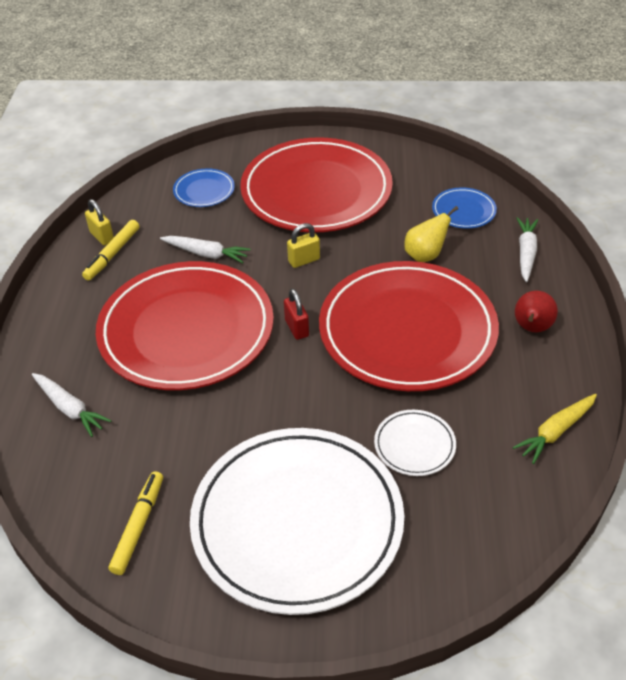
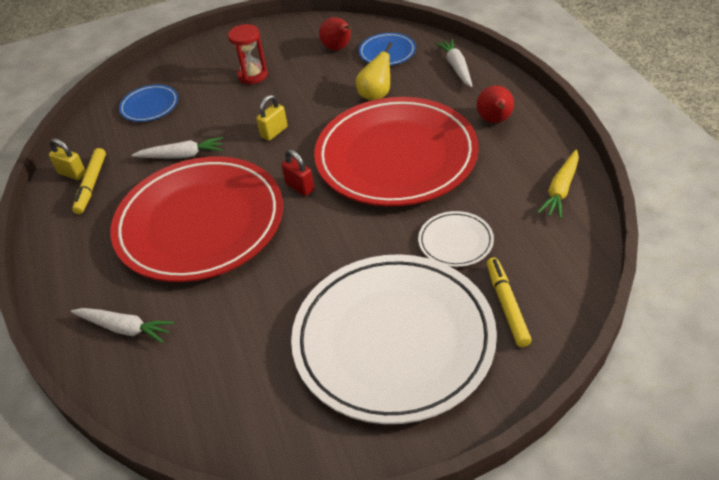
camera: 20 degrees left, 0 degrees up
yellow marker [108,471,163,575] -> yellow marker moved to [486,258,532,347]
red plate [240,137,393,232] -> red hourglass [228,24,268,84]
none -> red pear [319,17,352,50]

